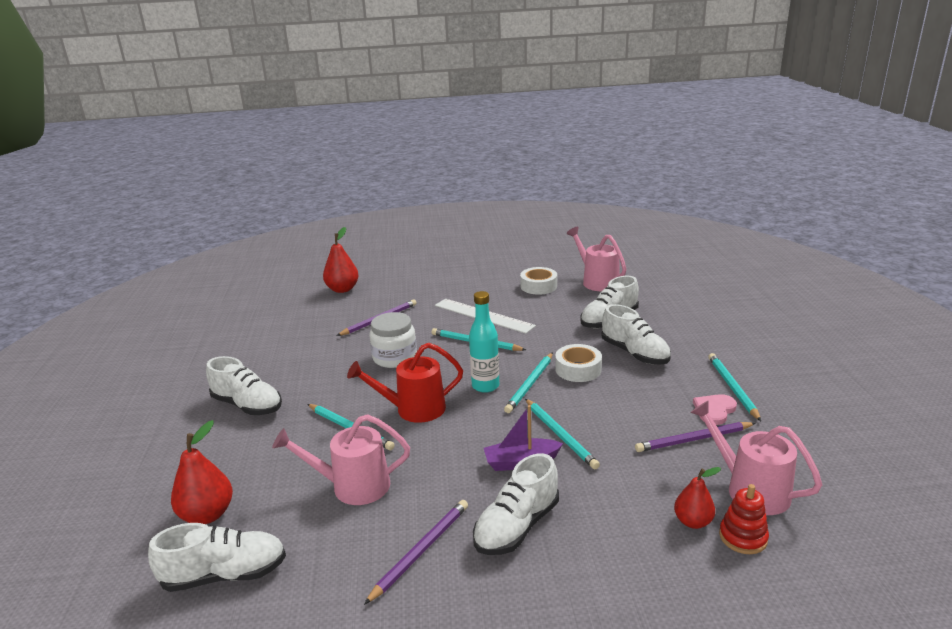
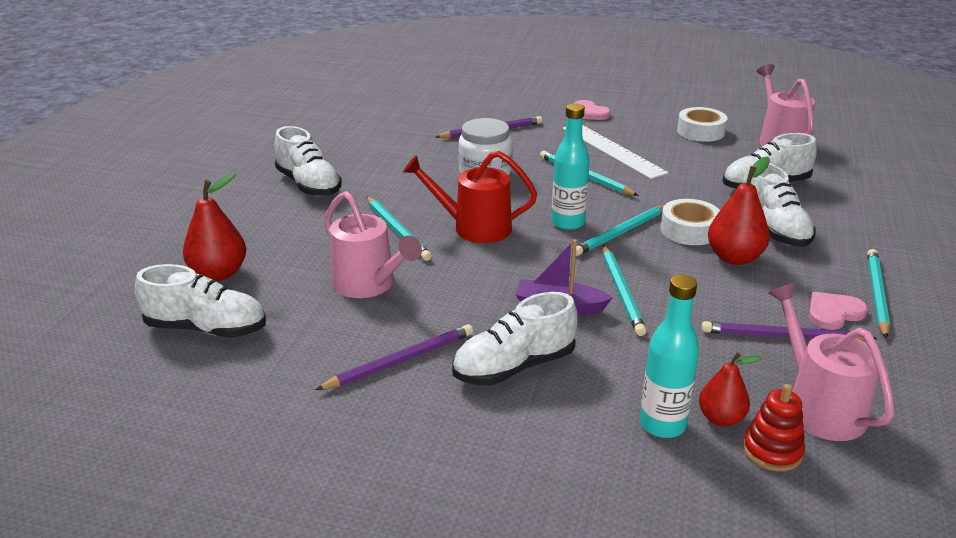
camera: 20 degrees right, 5 degrees up
pink watering can [272,414,410,505] -> pink watering can turned 150 degrees counterclockwise [324,191,422,298]
red pear [323,227,359,293] -> red pear moved to [708,157,770,265]
none -> pink heart [575,100,611,120]
none -> turquoise bottle [640,275,700,438]

